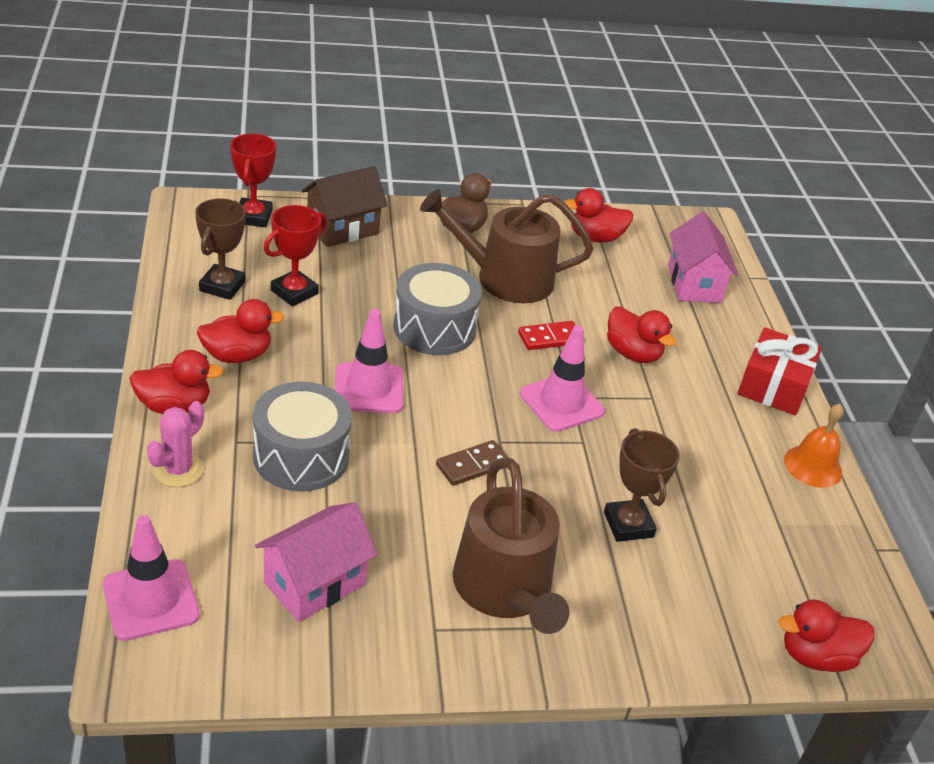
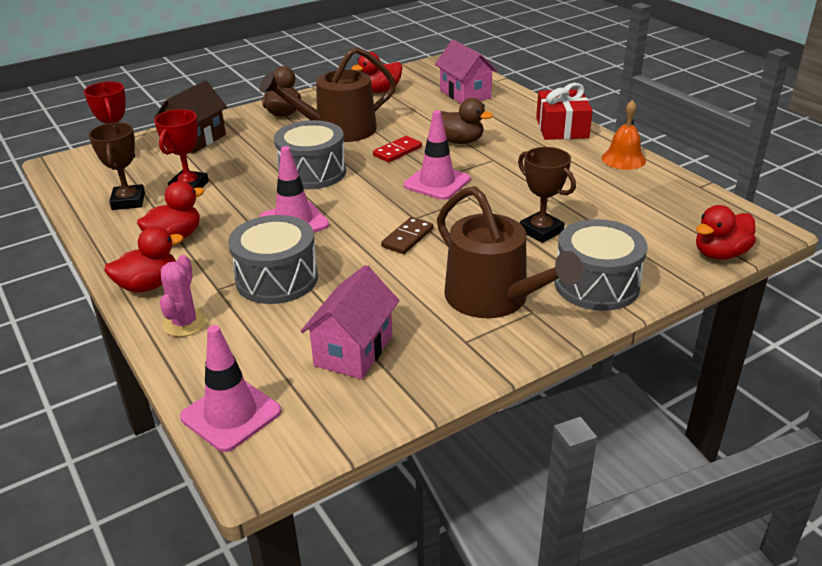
camera: 20 degrees left, 5 degrees down
red duck [607,307,676,363] -> brown duck [441,98,493,144]
none -> grey drum [555,219,648,311]

